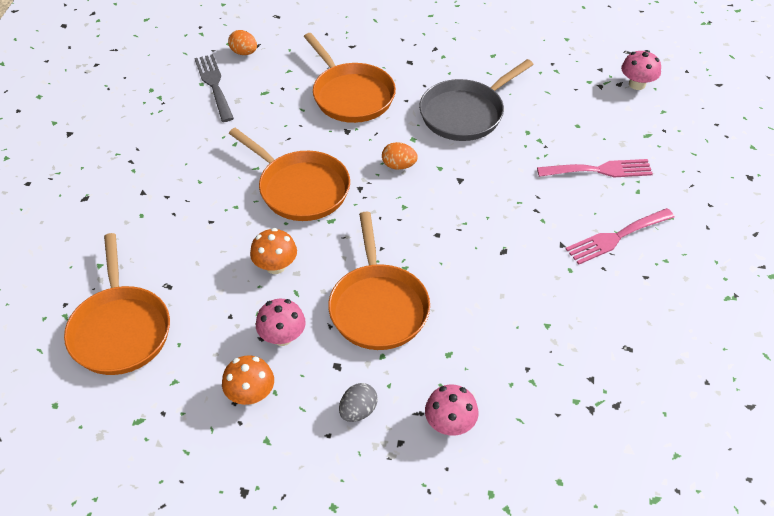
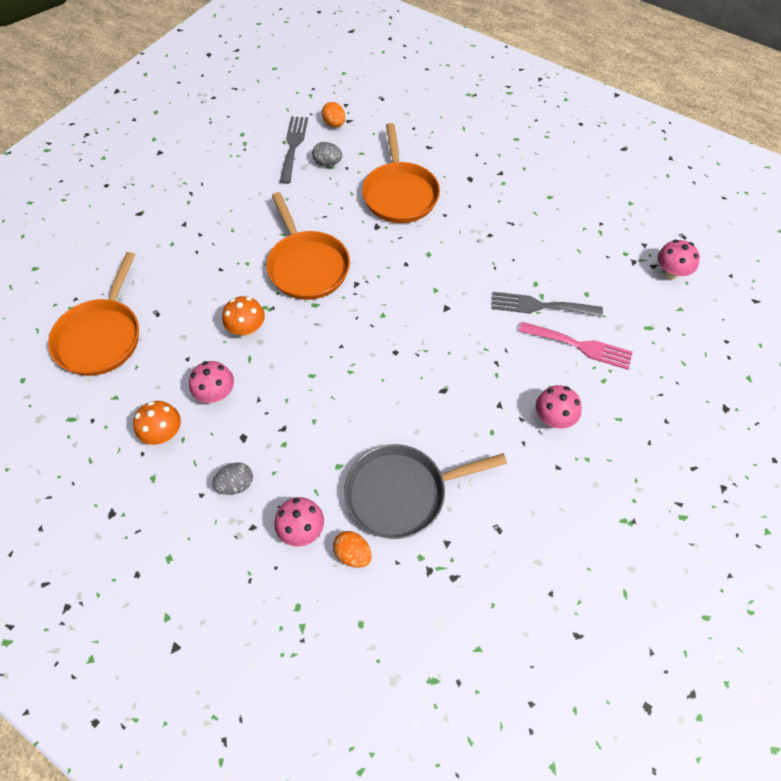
camera: 25 degrees right, 10 degrees up
orange pan [328,212,430,350] -> none
orange egg [382,142,418,170] -> orange egg moved to [333,531,372,568]
grey pan [419,59,534,141] -> grey pan moved to [344,444,507,539]
pink fork [566,208,675,265] -> pink mushroom [536,385,582,428]
none -> grey egg [312,142,342,166]
none -> grey fork [491,292,603,317]

